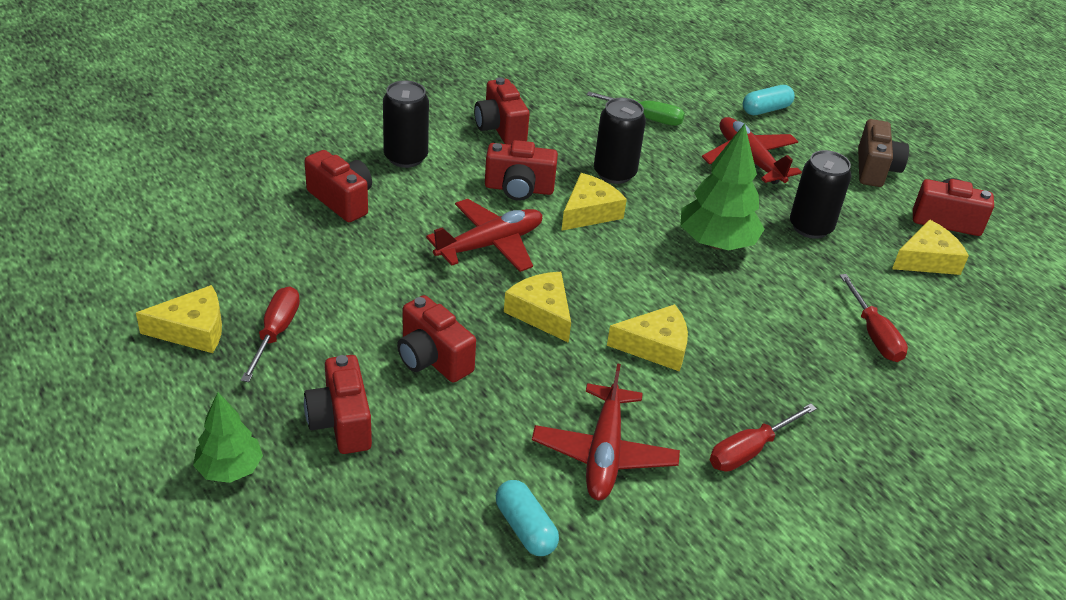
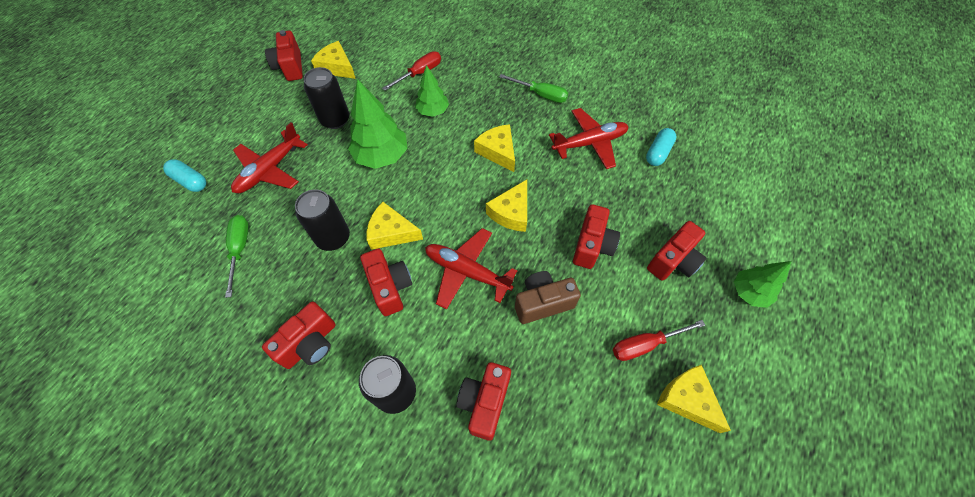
camera: 115 degrees left, 20 degrees up
red screwdriver [710,403,817,472] -> green screwdriver [499,74,568,103]
brown camera [858,119,909,187] -> brown camera moved to [515,271,581,324]
none -> green tree [415,65,449,117]

